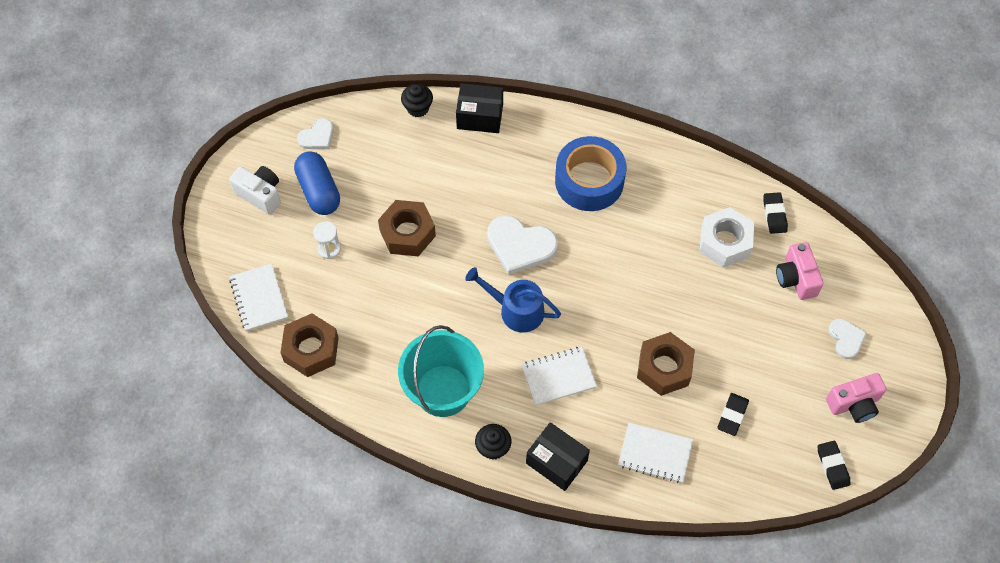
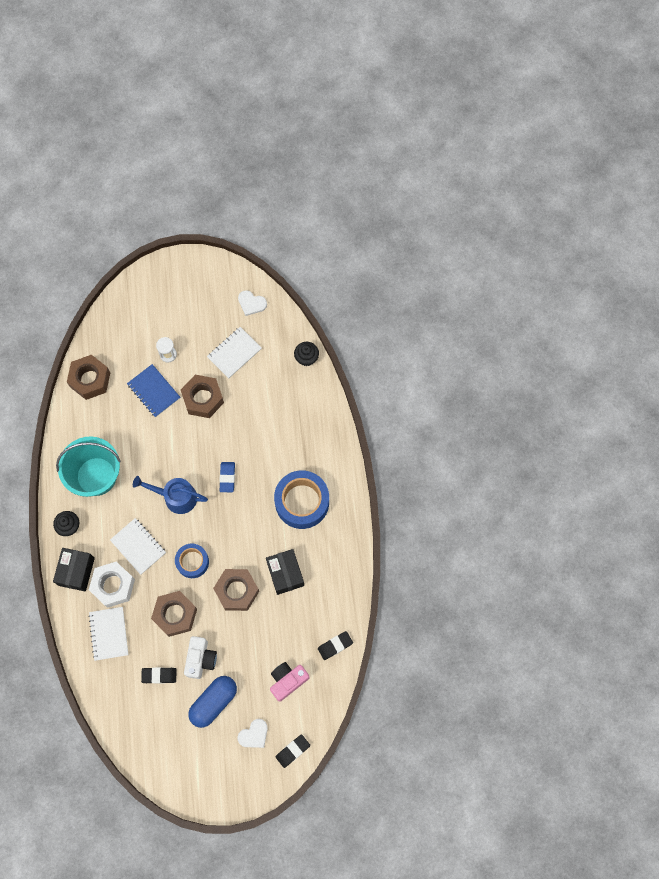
camera: 65 degrees right, 10 degrees up
white camera [229,166,281,215] -> white camera moved to [184,636,217,679]
white notebook [229,263,288,331] -> white notebook moved to [207,327,262,378]
blue capsule [294,151,340,215] -> blue capsule moved to [188,676,237,728]
black box [456,83,503,133] -> black box moved to [266,549,304,595]
blue watering can [465,267,561,333] -> blue watering can turned 75 degrees counterclockwise [133,476,208,514]
white heart [487,215,558,275] -> blue eraser [219,462,235,492]
white nut [700,207,754,268] -> white nut moved to [89,562,135,608]
black eraser [818,441,850,490] -> black eraser moved to [276,734,310,768]
pink camera [826,373,887,423] -> none
none -> blue notebook [127,364,180,417]
none -> blue tape [175,544,209,578]
none -> brown nut [213,569,259,611]

